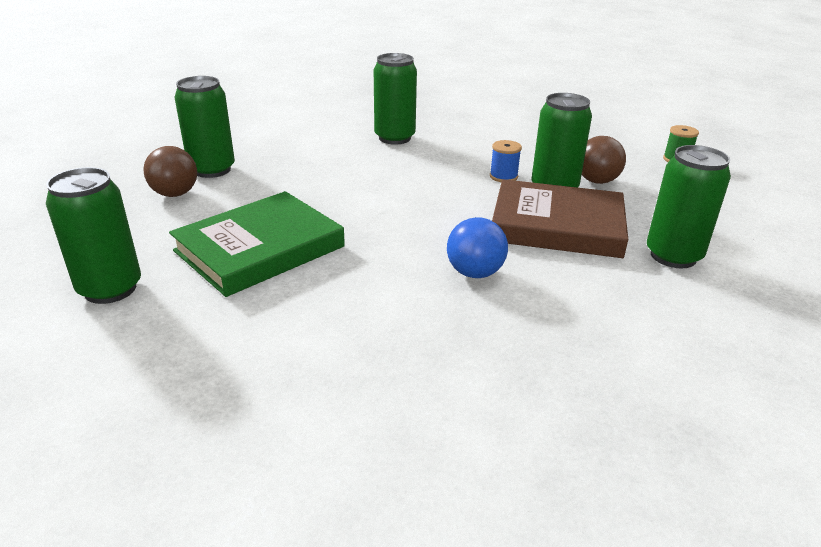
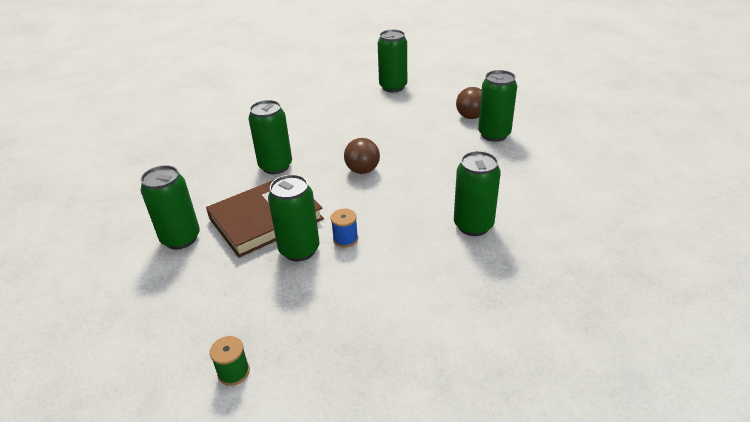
camera: 135 degrees right, 5 degrees up
green book [169,191,345,297] -> none
blue ball [447,217,508,278] -> green can [248,100,292,174]
brown ball [582,136,626,184] -> brown ball moved to [344,138,380,174]

